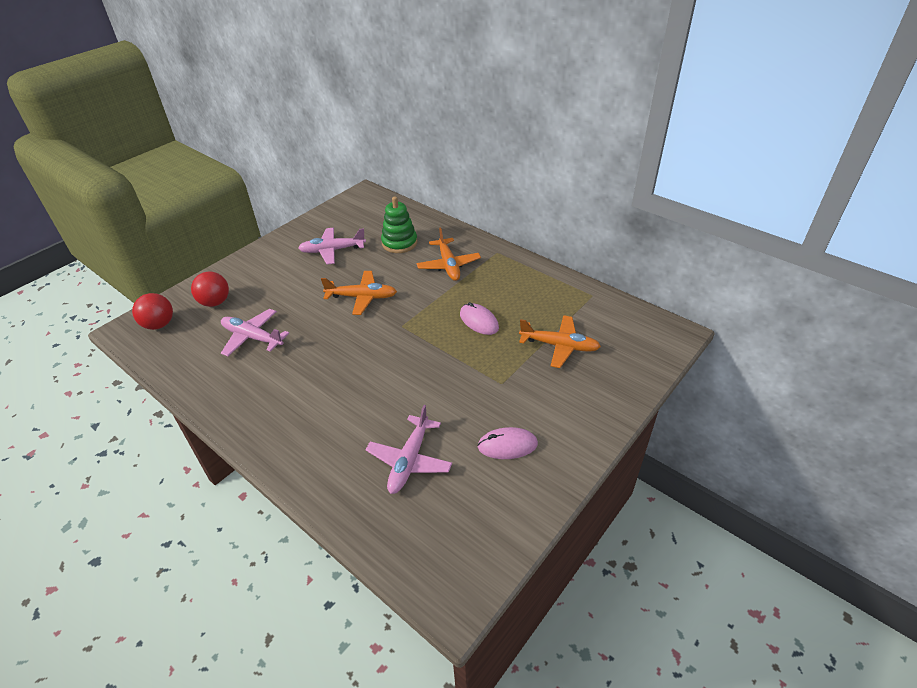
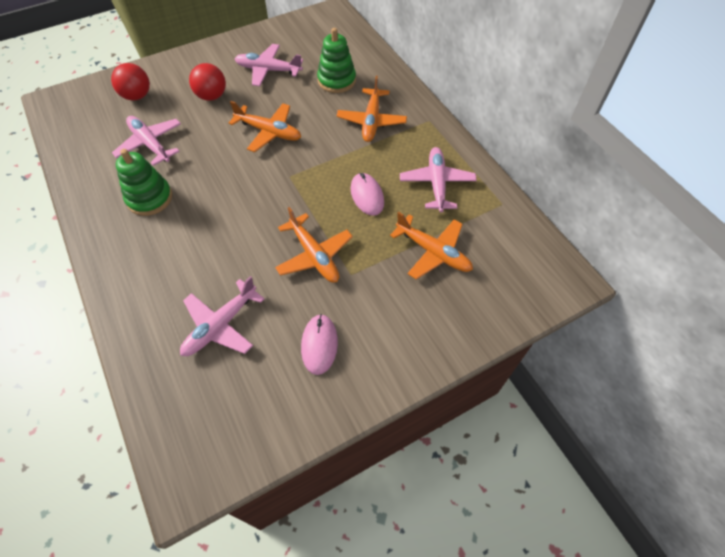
camera: 20 degrees right, 15 degrees up
red ball [132,293,173,330] -> red ball moved to [189,63,226,101]
pink mouse [477,427,538,459] -> pink mouse turned 75 degrees clockwise [301,314,338,375]
none -> green stacking toy [116,149,172,216]
none -> orange plane [275,207,353,283]
none -> pink plane [400,147,477,212]

